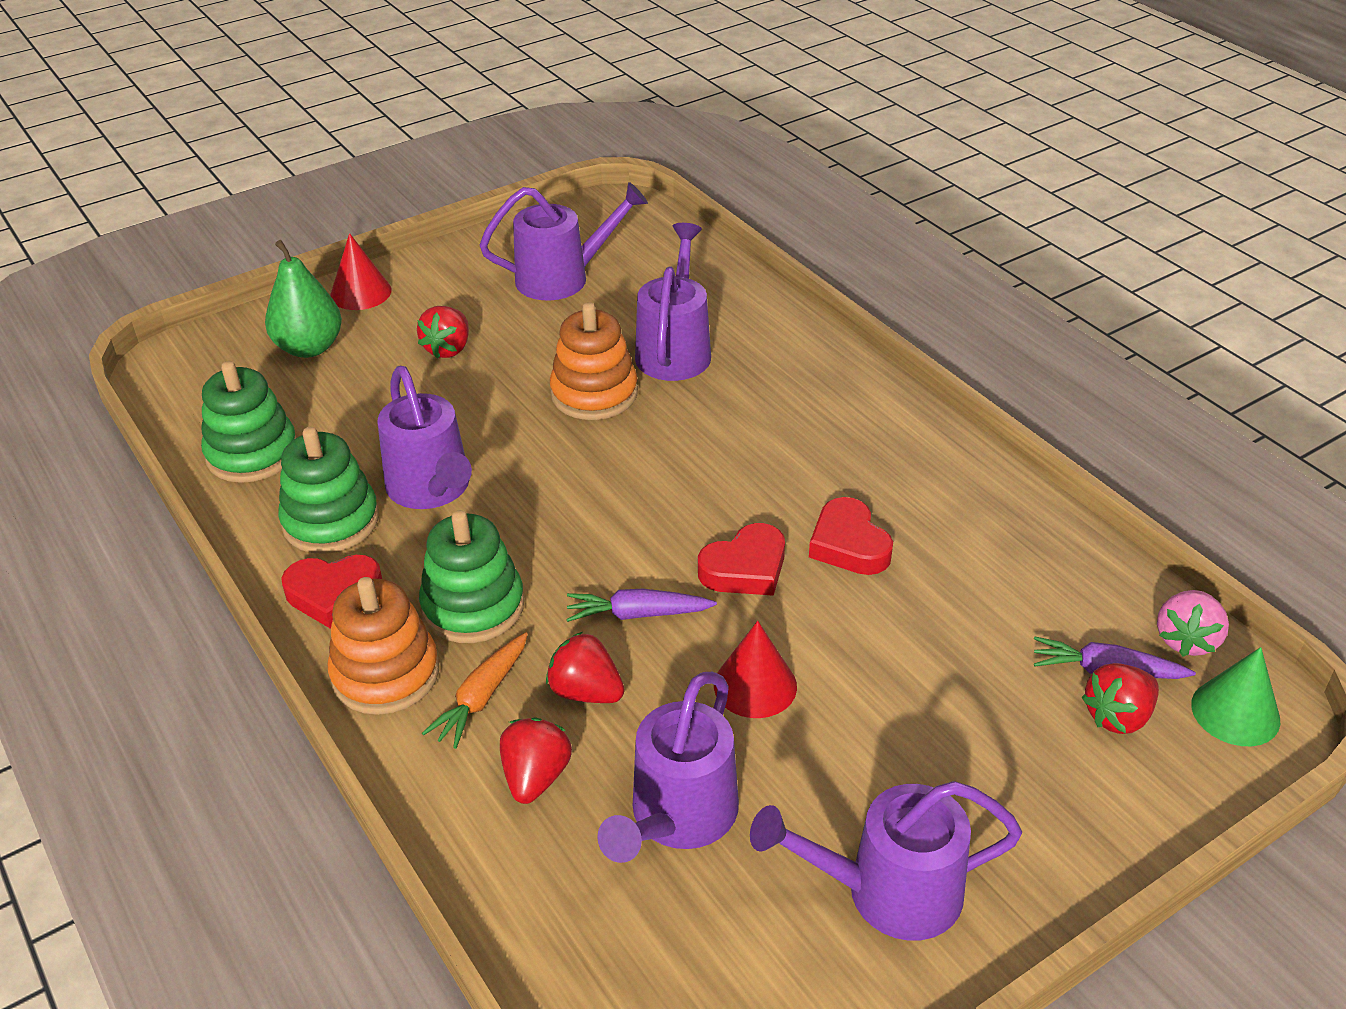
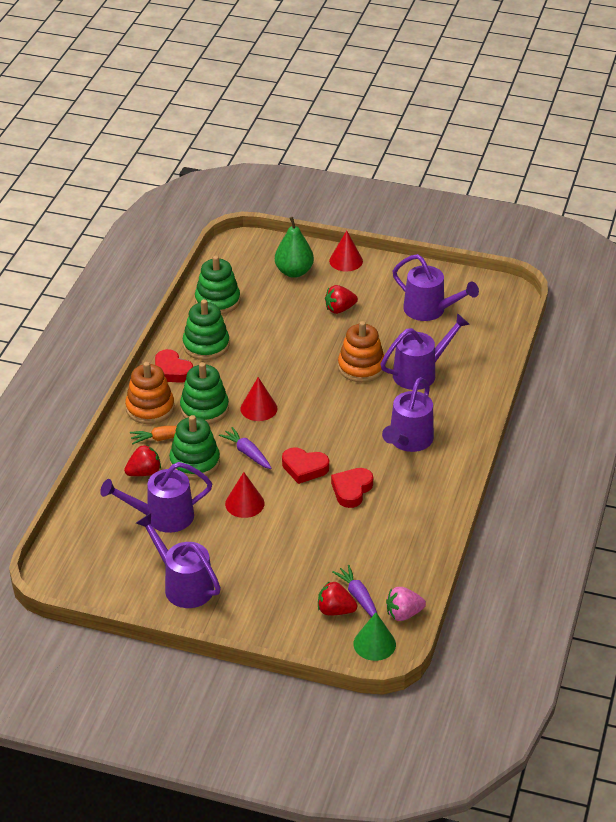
camera: 50 degrees right, 0 degrees up
purple watering can [378,366,472,509] -> purple watering can moved to [382,377,434,452]
red strawberry [546,632,625,703] -> green stacking toy [169,415,220,479]
none -> red cone [240,377,277,421]

